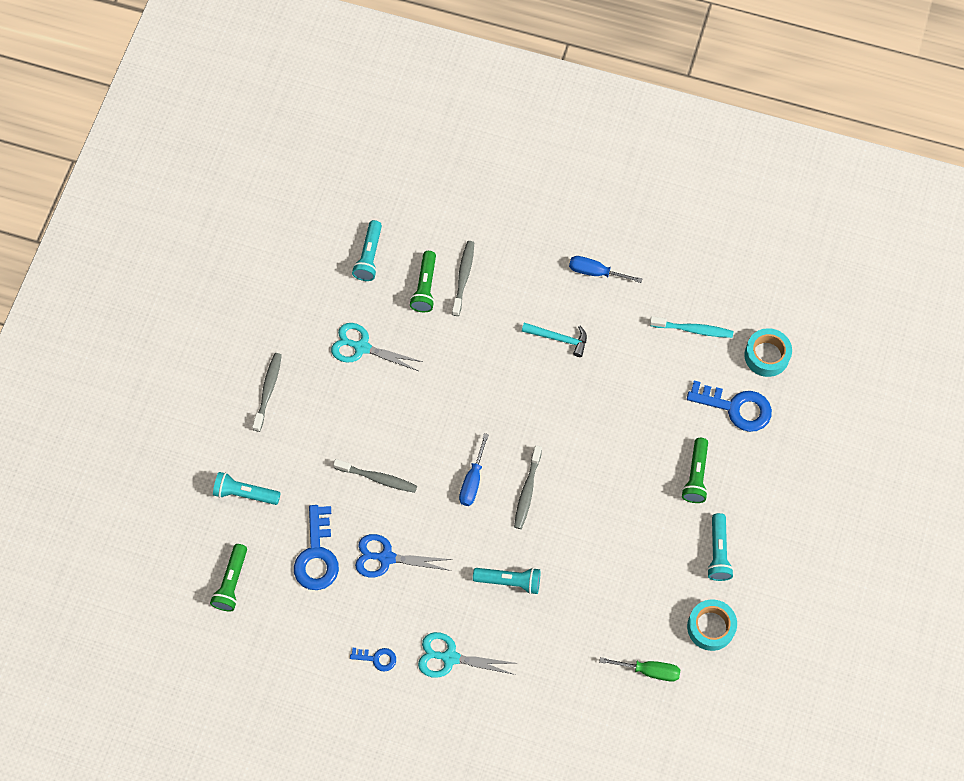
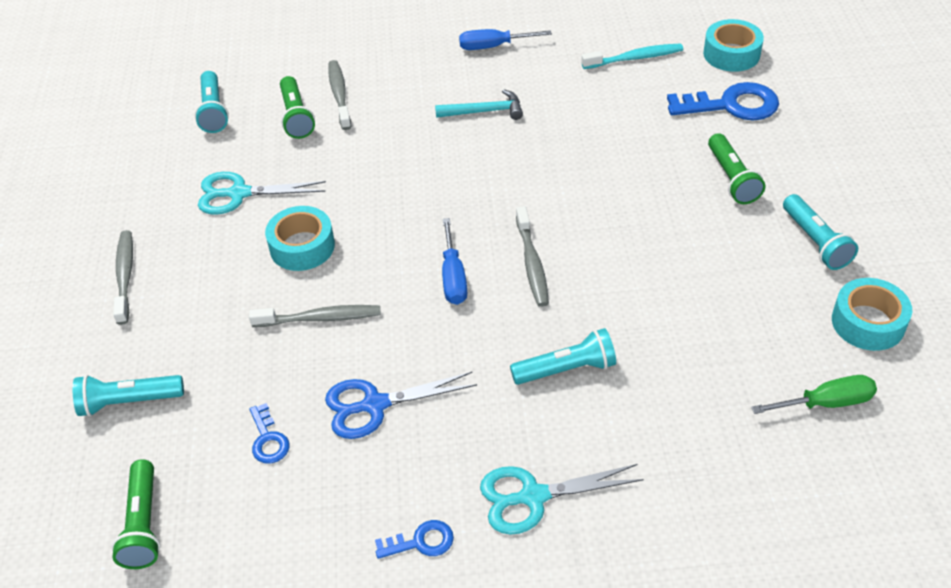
camera: 20 degrees left, 20 degrees down
blue key [294,505,339,590] -> blue key [250,403,289,464], size x0.51
none -> turquoise tape [265,206,335,271]

